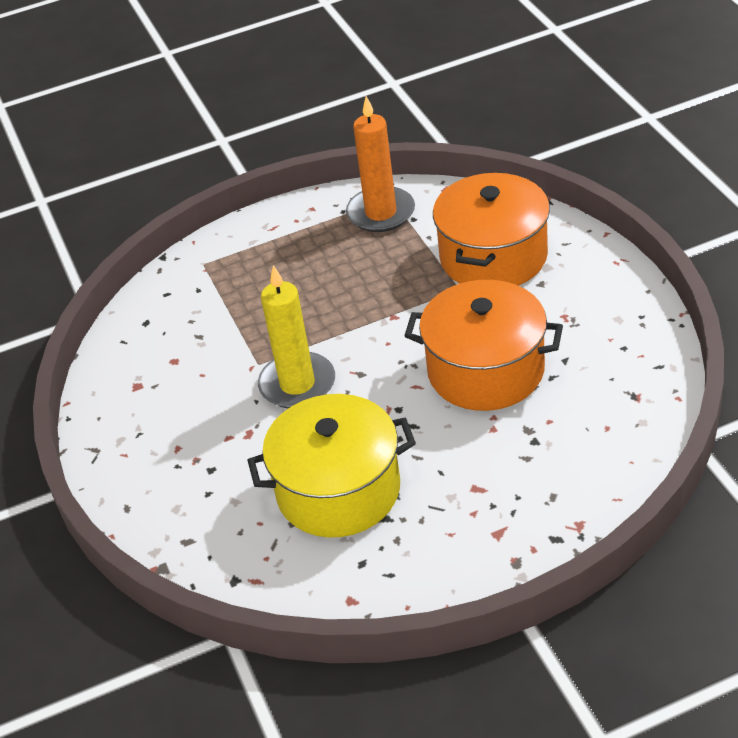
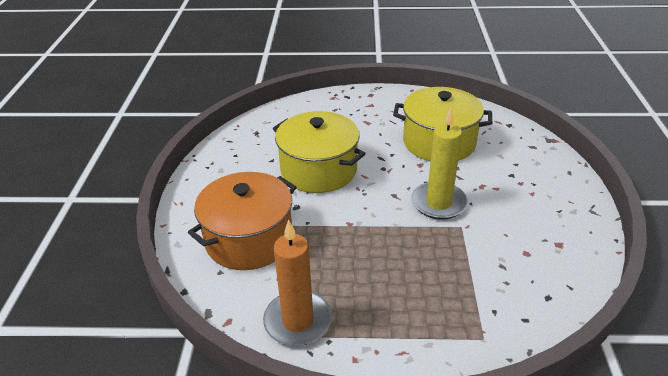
camera: 160 degrees left, 5 degrees down
orange pot [405,280,563,411] -> yellow pot [273,111,366,193]

